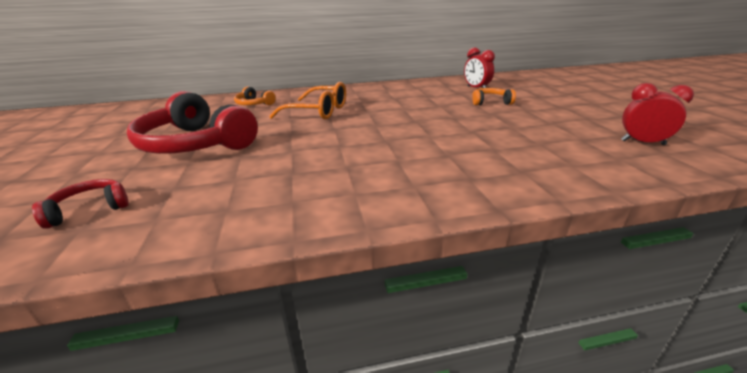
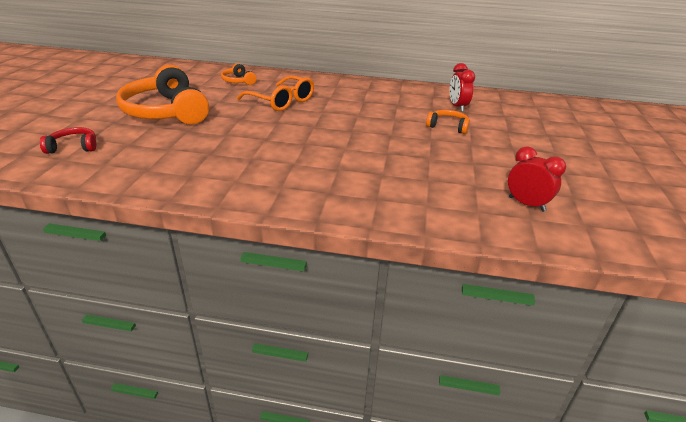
camera: 20 degrees right, 5 degrees up
red headphones [127,91,258,154] -> orange headphones [116,65,209,124]

